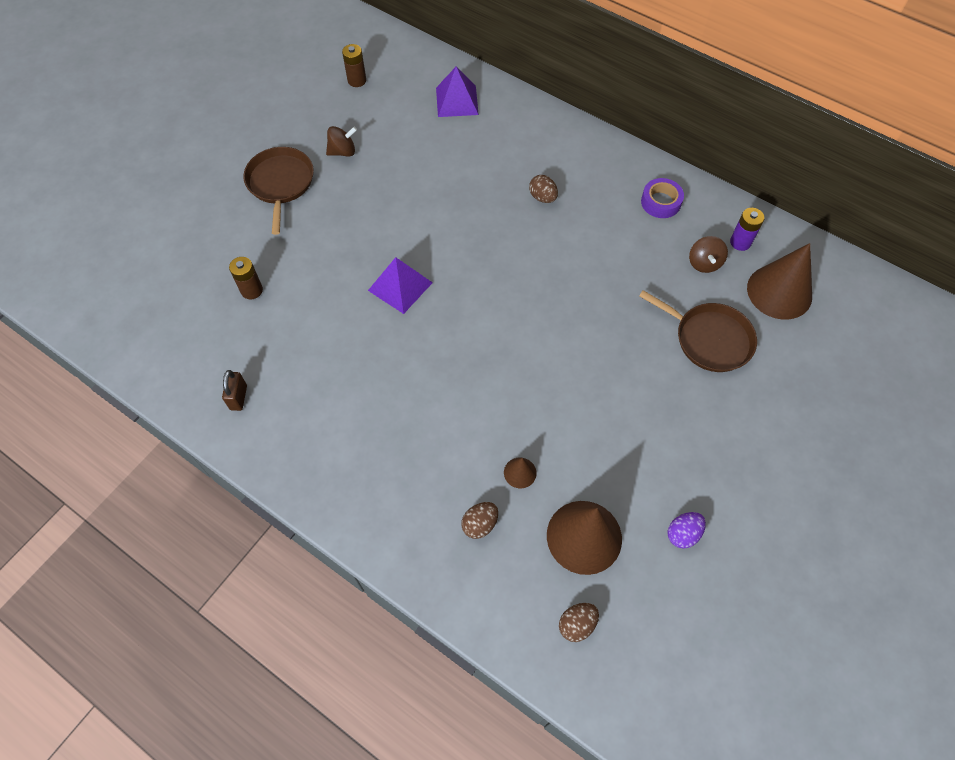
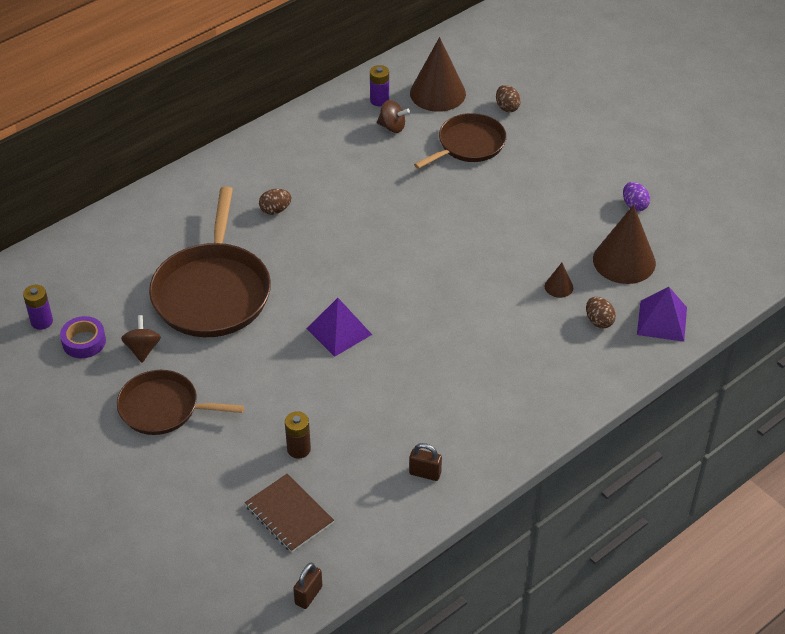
camera: 75 degrees left, 15 degrees down
brown battery [342,44,366,87] -> purple battery [23,285,53,330]
purple pyramid [436,67,479,117] -> purple pyramid moved to [637,287,687,342]
brown egg [559,603,599,642] -> brown egg moved to [496,85,521,112]
purple tape [641,178,684,218] -> purple tape moved to [60,316,106,358]
none -> brown pan [149,187,271,337]
none -> brown notebook [245,474,334,552]
none -> brown padlock [293,563,322,609]

